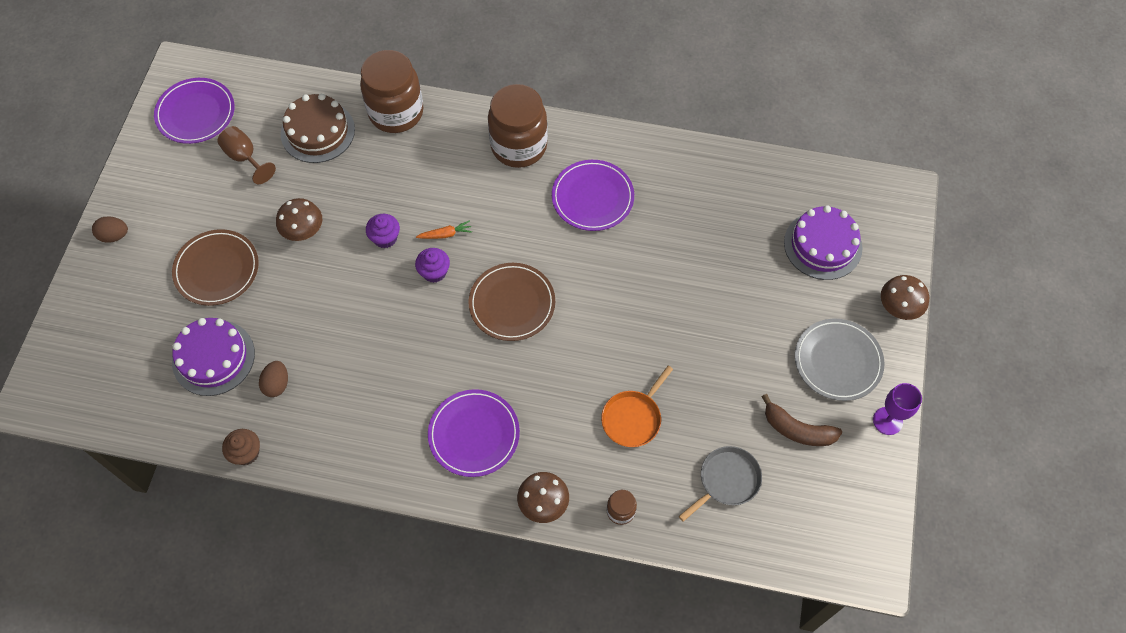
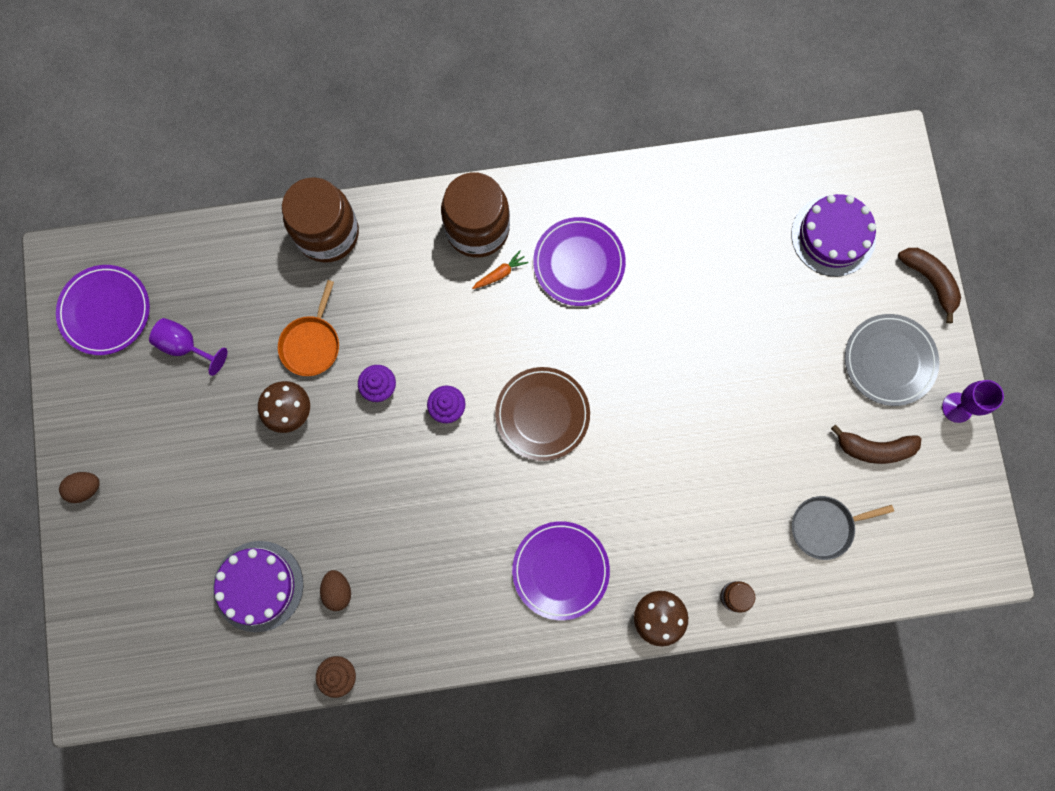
camera: 20 degrees left, 15 degrees up
brown plate [172,229,259,306] -> none
brown goblet [217,126,276,184] -> purple goblet [149,318,228,376]
brown cake [281,93,355,163] -> none
orange carrot [416,220,472,239] -> orange carrot moved to [472,251,528,289]
orange pan [601,366,673,447] -> orange pan moved to [278,280,339,376]
grey pan [679,446,762,522] -> grey pan turned 135 degrees counterclockwise [792,496,894,560]
brown mushroom [881,275,929,320] -> brown banana [898,248,961,323]

